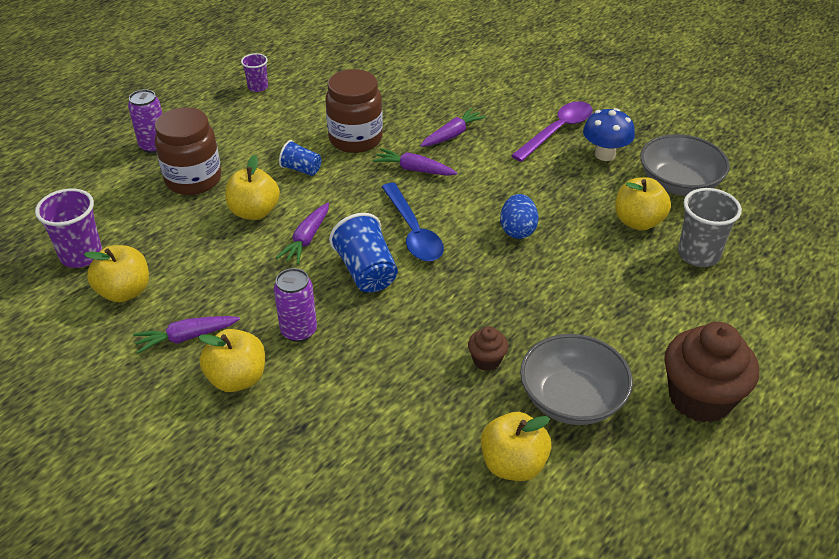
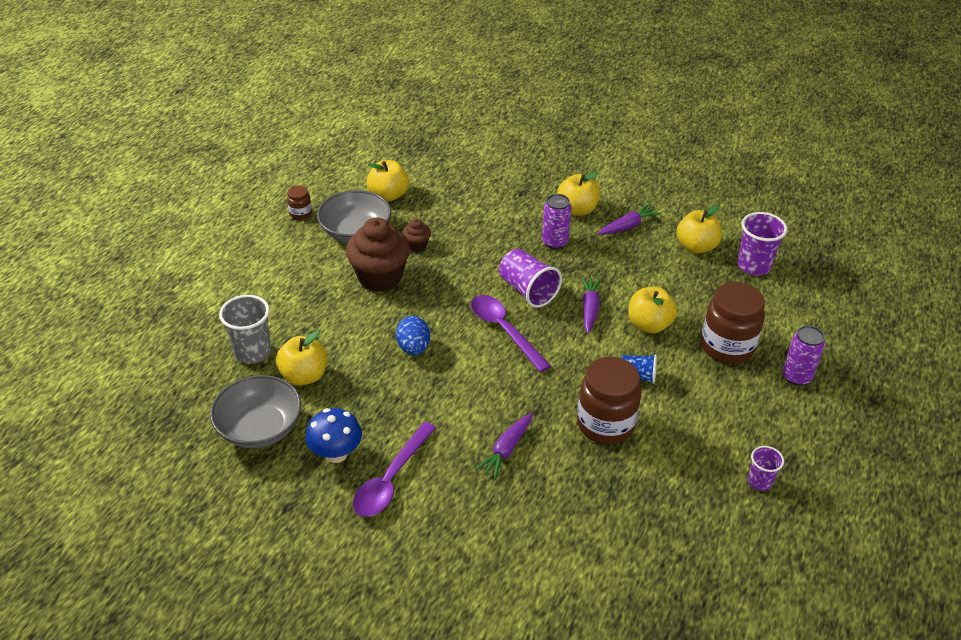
camera: 165 degrees right, 0 degrees up
blue cup [329,213,398,292] -> purple cup [499,249,562,308]
purple carrot [373,148,457,176] -> none
blue spoon [382,183,444,261] -> purple spoon [471,295,551,372]
brown cupcake [664,322,759,423] -> brown cupcake moved to [346,218,410,292]
none -> brown jar [287,186,312,220]

